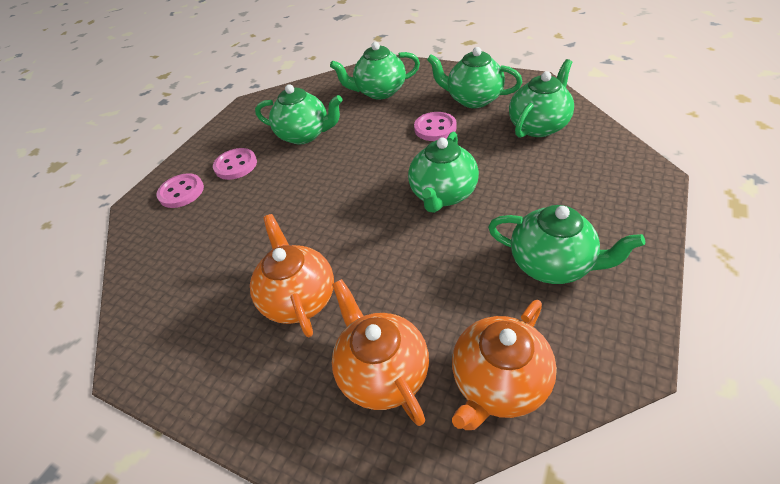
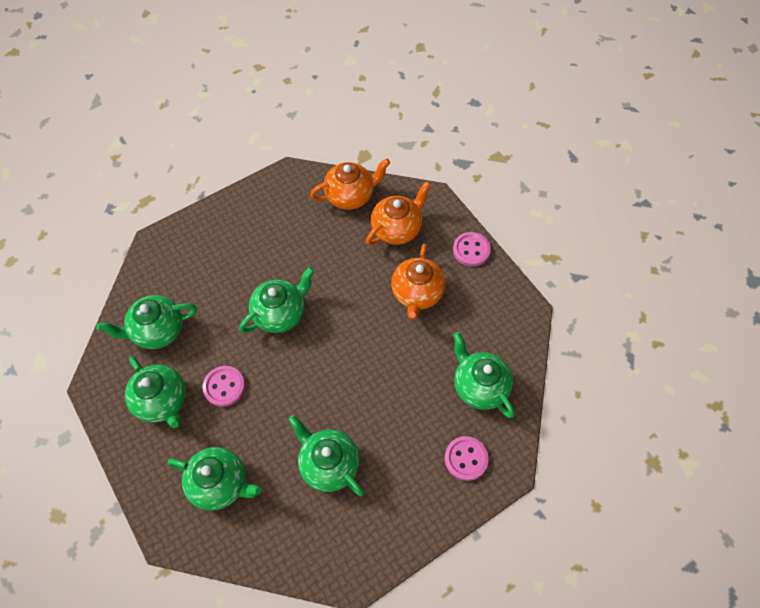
camera: 155 degrees left, 15 degrees up
pink button [213,148,257,180] -> pink button moved to [453,232,491,267]
orange teapot [332,279,429,426] -> orange teapot turned 135 degrees counterclockwise [366,181,431,246]
green teapot [488,205,645,284] -> green teapot moved to [453,332,514,418]

